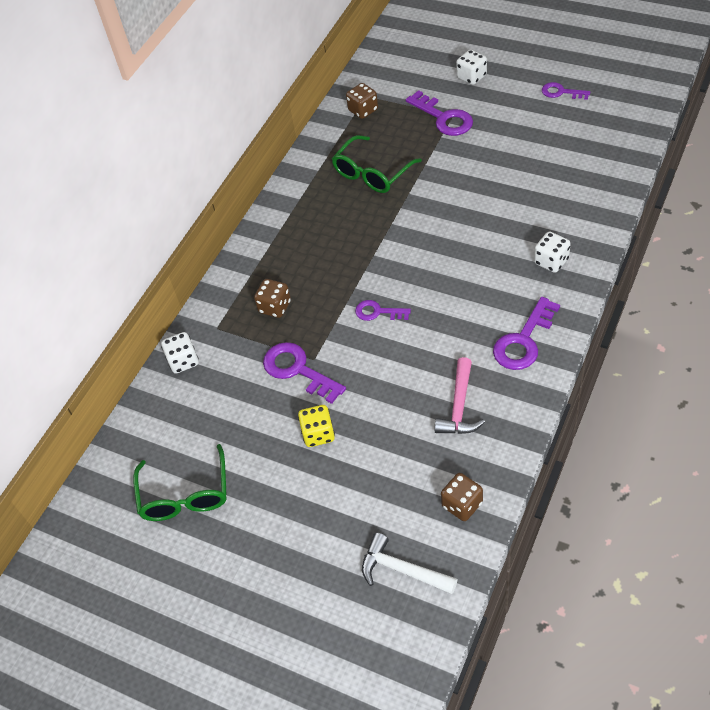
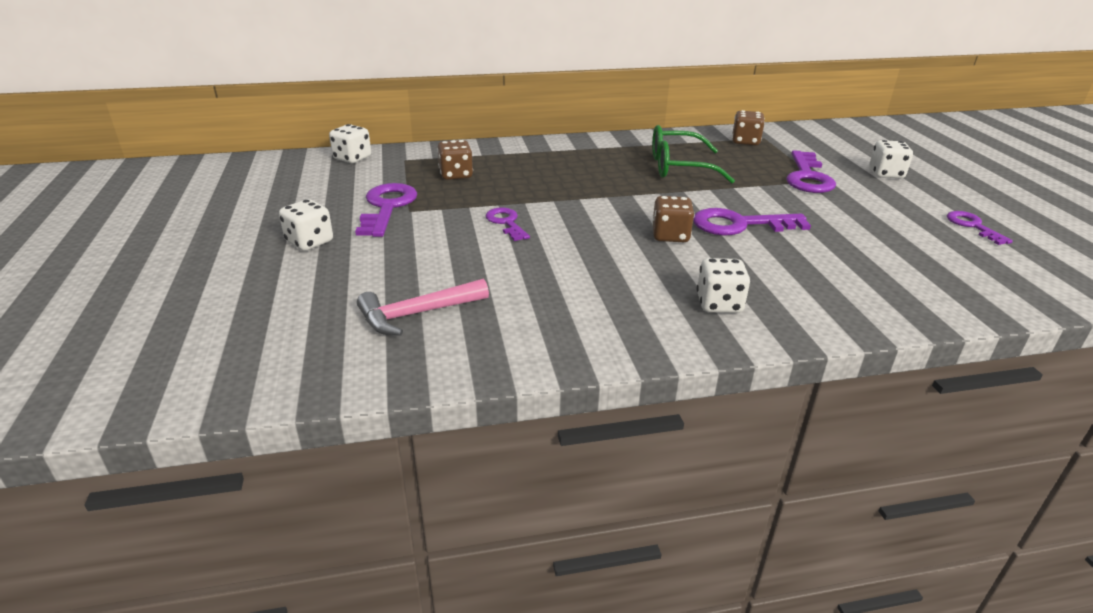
camera: 45 degrees right, 20 degrees down
green glasses [133,444,226,521] -> none
yellow dice [298,405,335,447] -> white dice [279,199,333,251]
white hammer [362,533,458,594] -> none
brown dice [441,473,483,521] -> brown dice moved to [652,196,695,242]
purple key [493,297,560,370] -> purple key moved to [693,208,811,236]

